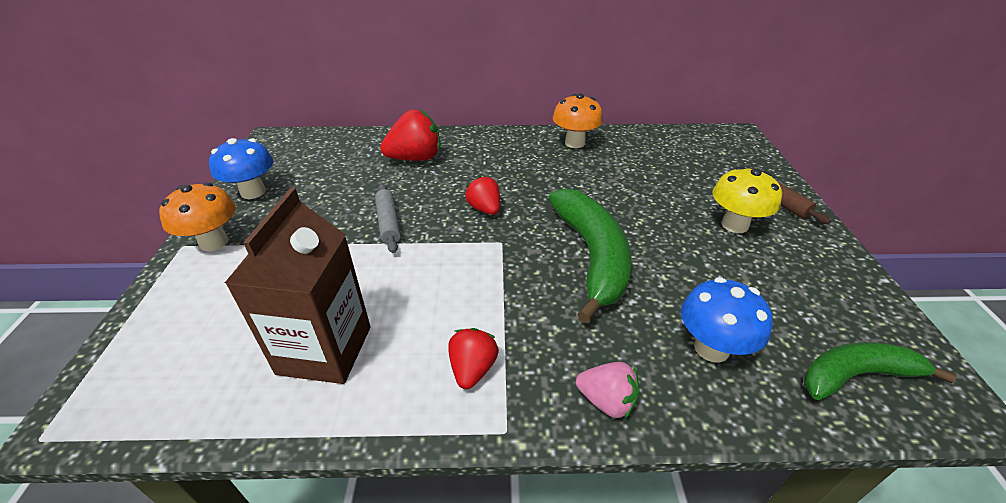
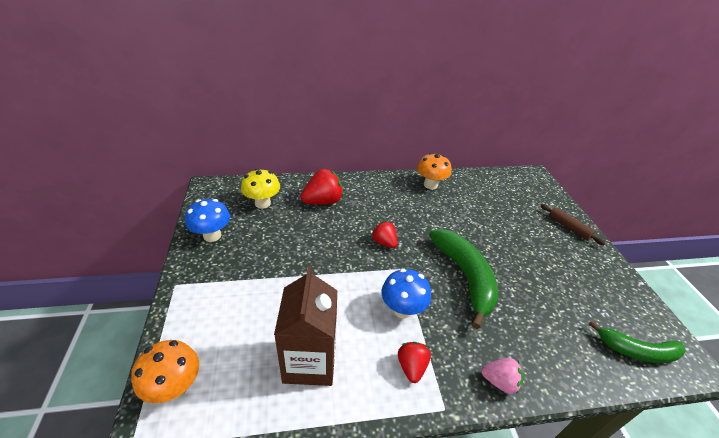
camera: 10 degrees left, 0 degrees up
orange mushroom [159,182,236,251] -> orange mushroom moved to [132,340,199,403]
grey rolling pin [375,184,401,253] -> none
blue mushroom [681,277,773,363] -> blue mushroom moved to [381,268,431,319]
yellow mushroom [712,166,782,233] -> yellow mushroom moved to [241,168,280,209]
green banana [804,342,956,400] -> green banana turned 150 degrees counterclockwise [588,321,686,363]

